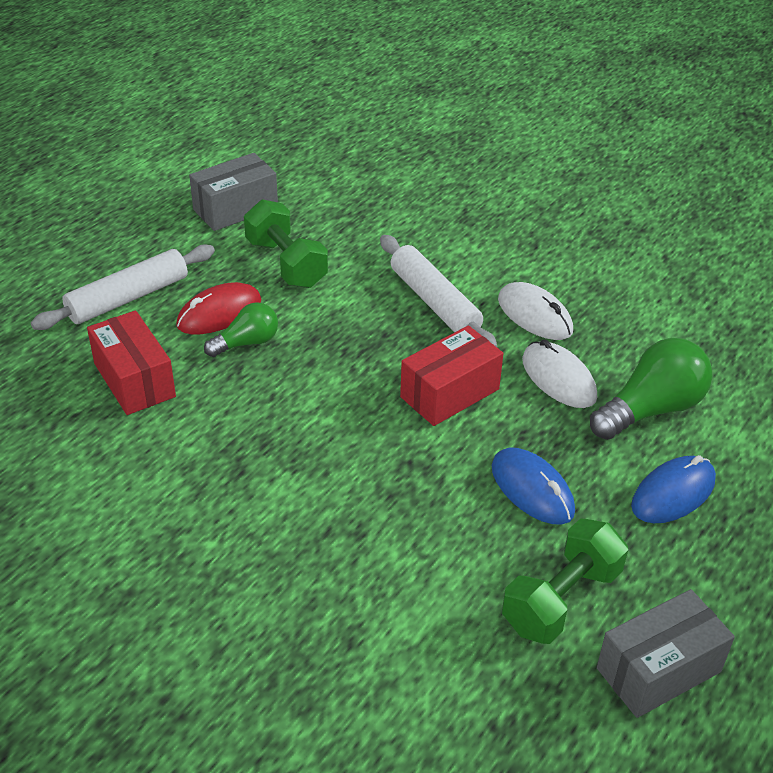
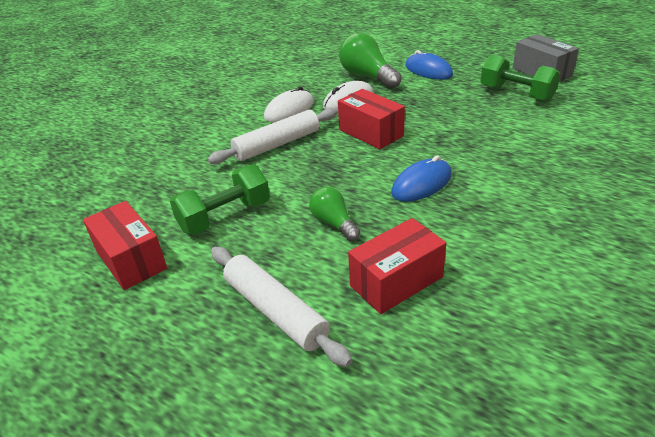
camera: 90 degrees left, 5 degrees down
red mouse [176,282,261,334] -> none
grey box [189,153,278,231] -> red box [83,201,167,290]
blue mouse [492,448,575,525] -> blue mouse moved to [391,155,452,202]

